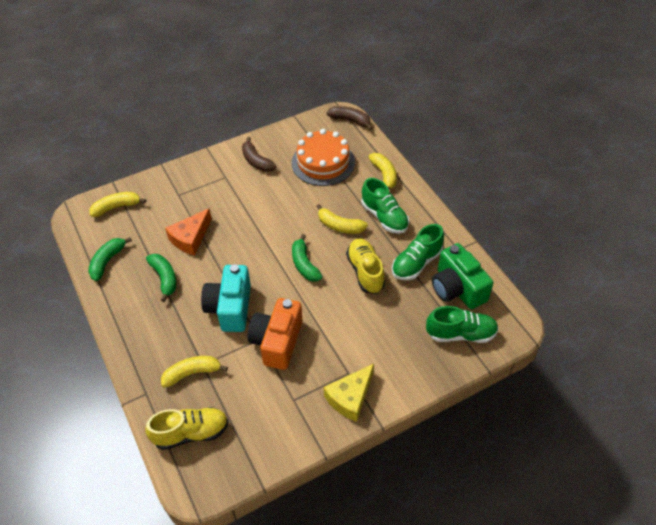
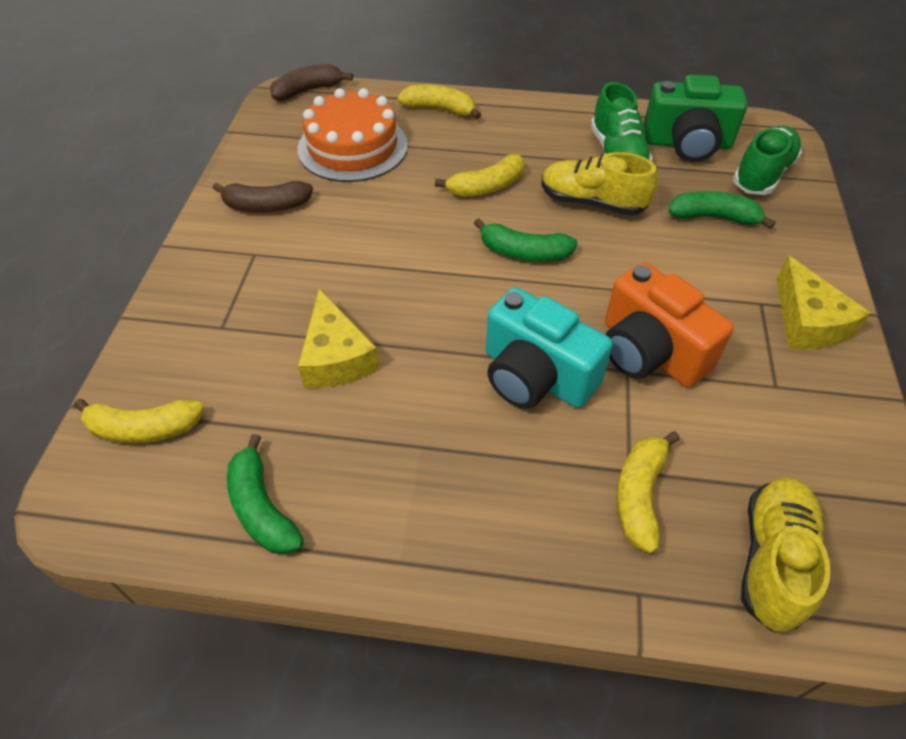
camera: 55 degrees left, 0 degrees up
yellow banana [90,192,146,217] -> yellow banana turned 105 degrees counterclockwise [74,399,204,443]
green banana [146,254,176,302] -> green banana moved to [668,191,775,229]
orange cheese [165,209,212,255] -> yellow cheese [298,289,380,388]
green shoe [362,178,409,234] -> none

